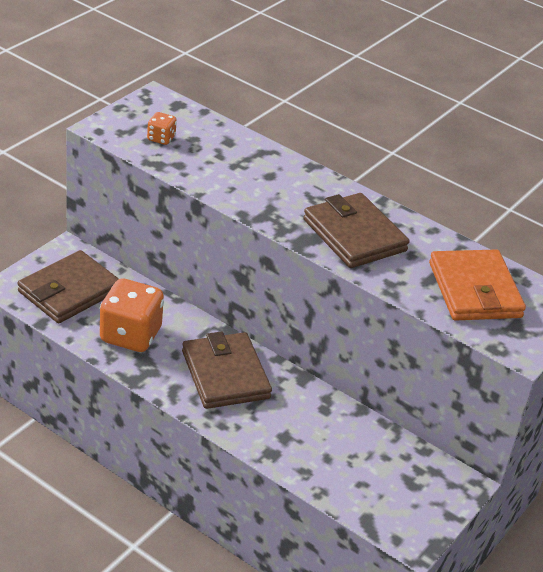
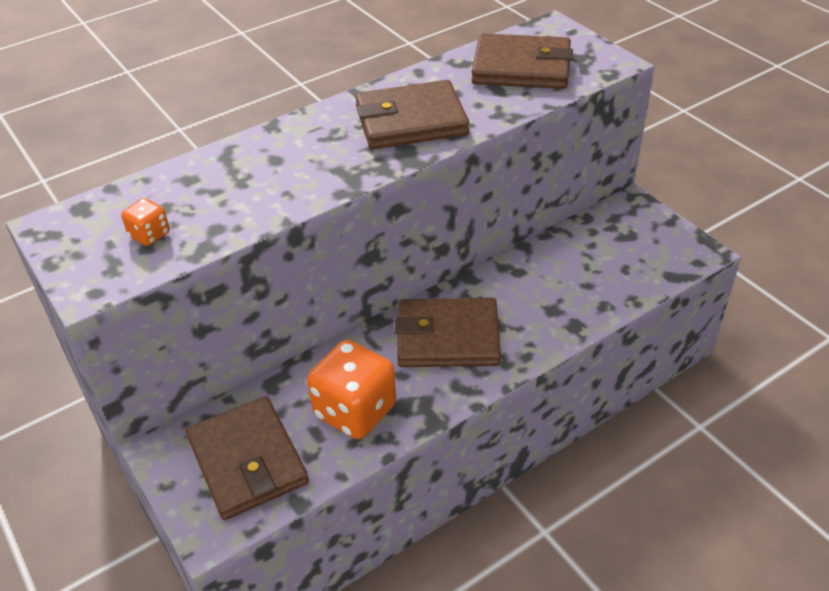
camera: 65 degrees left, 5 degrees up
orange wallet [429,249,526,321] -> brown wallet [471,33,573,89]

